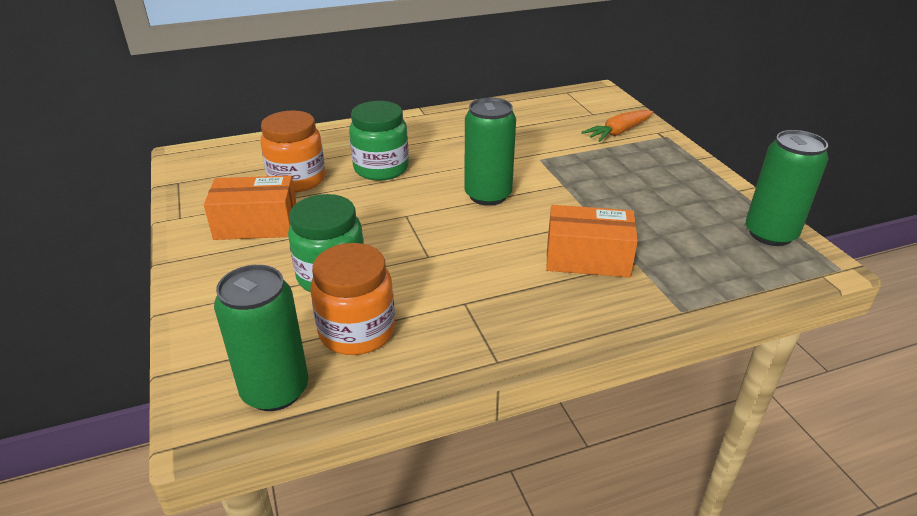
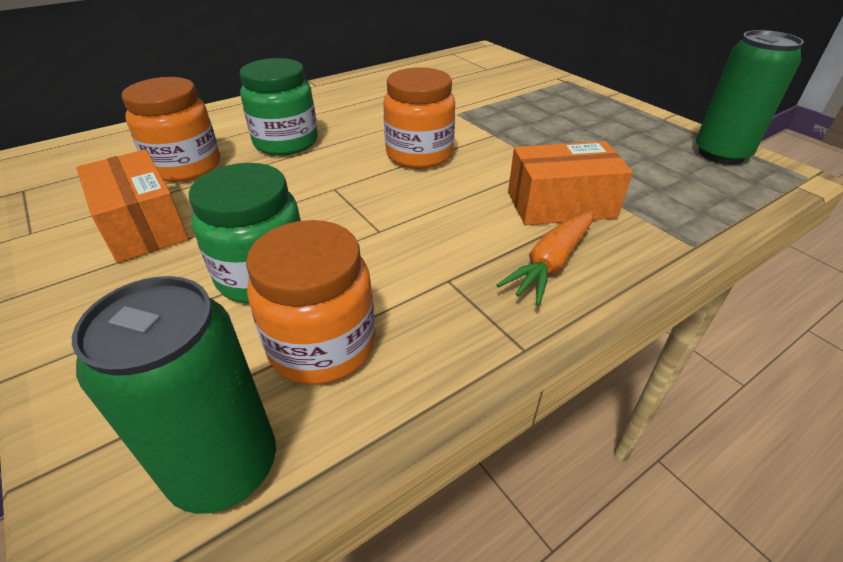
camera: 15 degrees left, 5 degrees up
orange box [204,175,296,240] -> orange box turned 75 degrees clockwise [76,149,188,263]
green can [464,97,516,206] -> orange jar [383,67,455,169]
orange carrot [581,110,653,142] -> orange carrot moved to [497,211,593,306]

